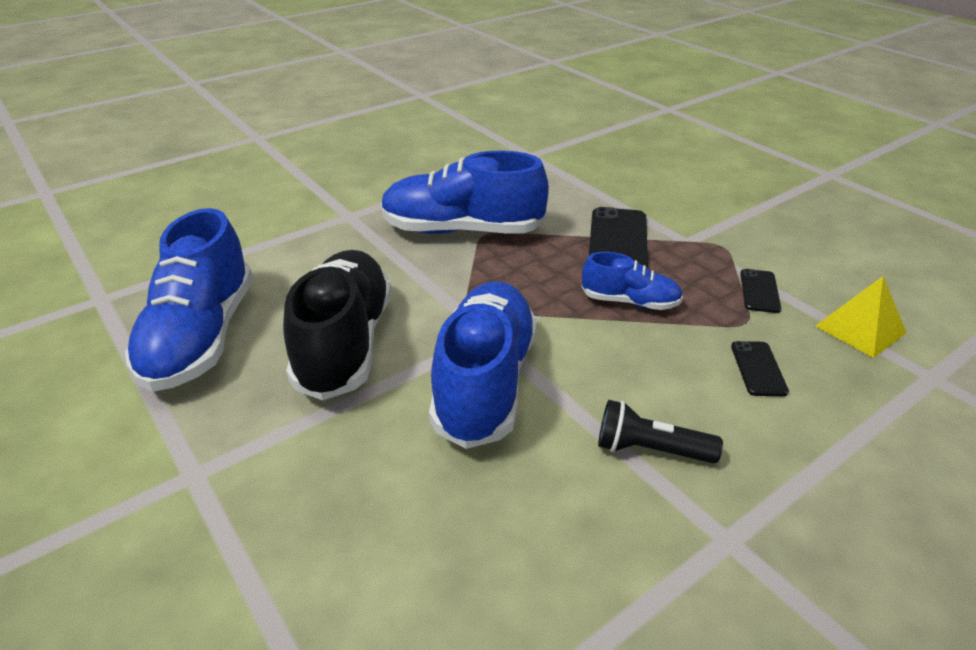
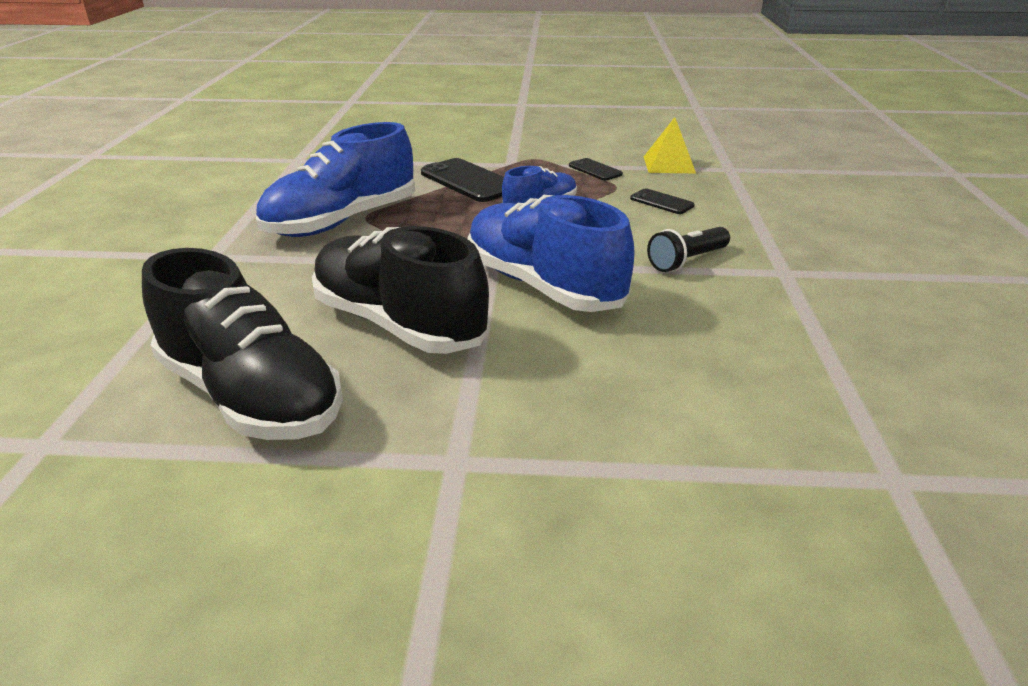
camera: 50 degrees left, 5 degrees down
blue shoe [125,208,253,392] -> black shoe [142,248,343,440]

